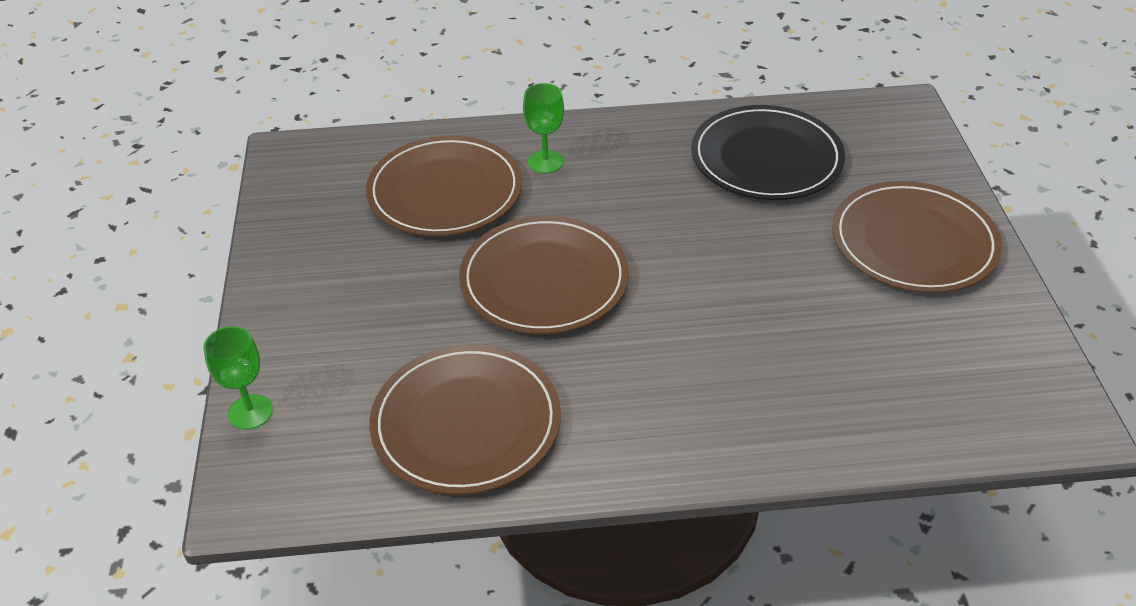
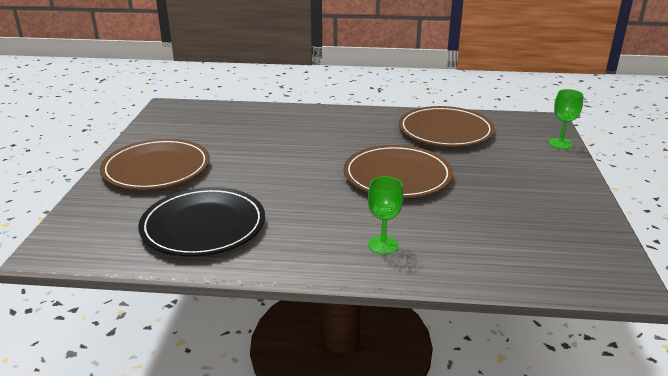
camera: 170 degrees left, 15 degrees down
brown plate [366,136,522,236] -> none

